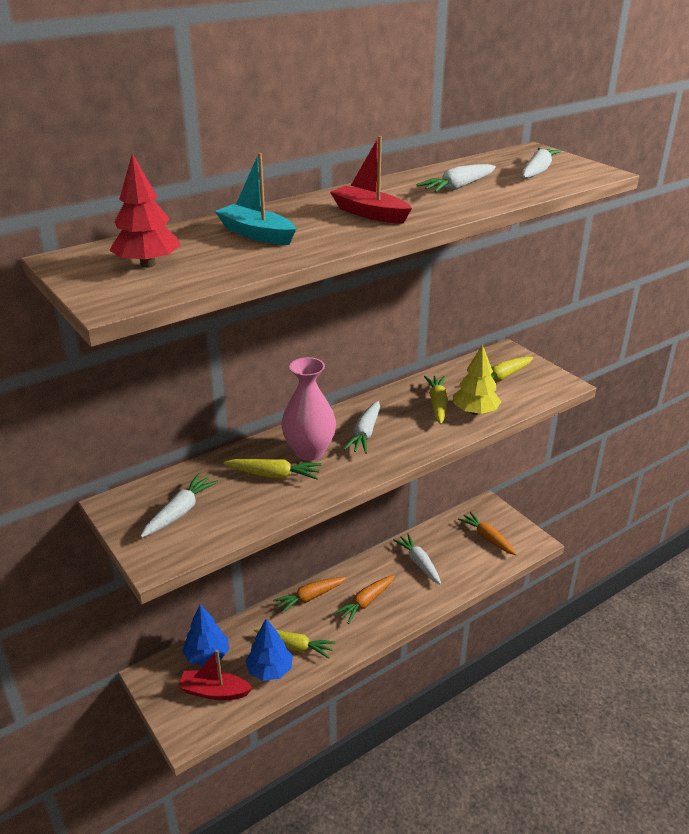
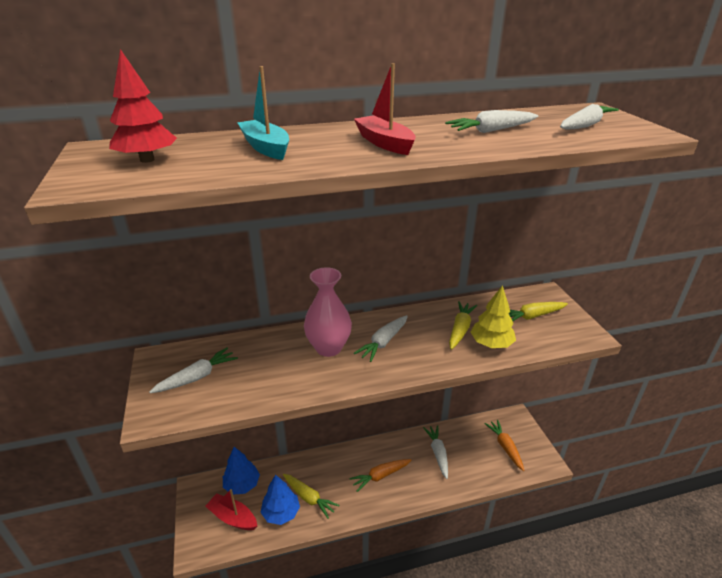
camera: 20 degrees right, 0 degrees up
yellow carrot [224,459,322,480] -> none
orange carrot [273,577,347,614] -> none

